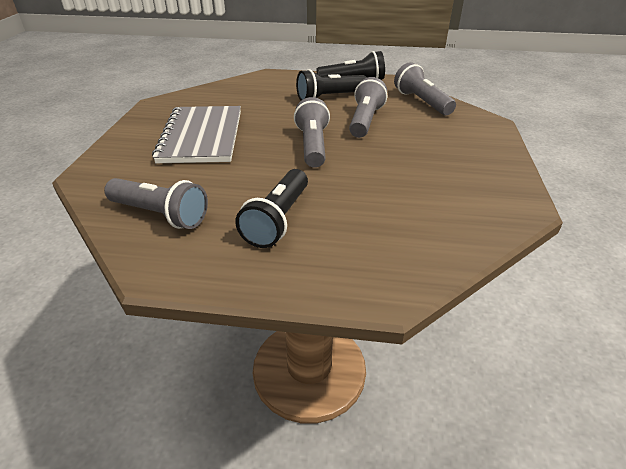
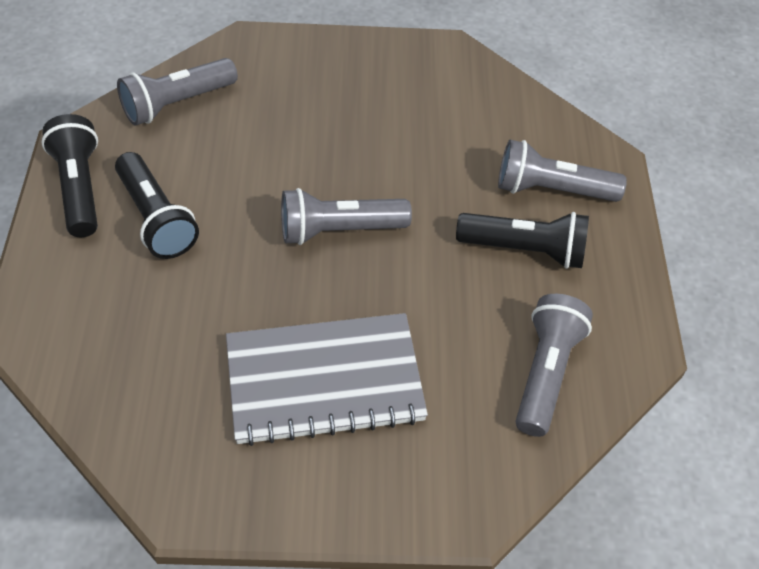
camera: 100 degrees left, 15 degrees up
grey flashlight [349,77,387,138] -> grey flashlight moved to [498,140,627,202]

